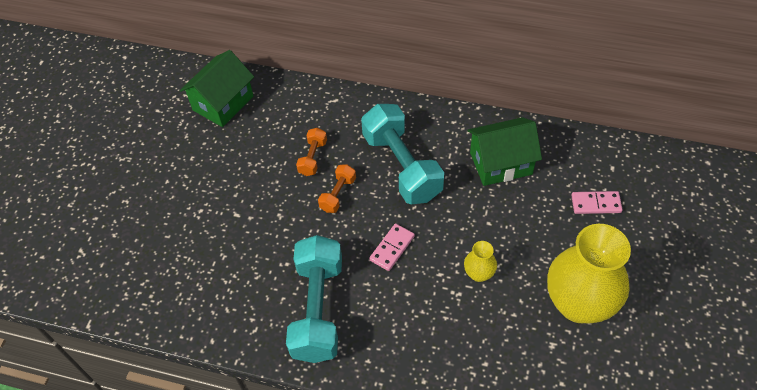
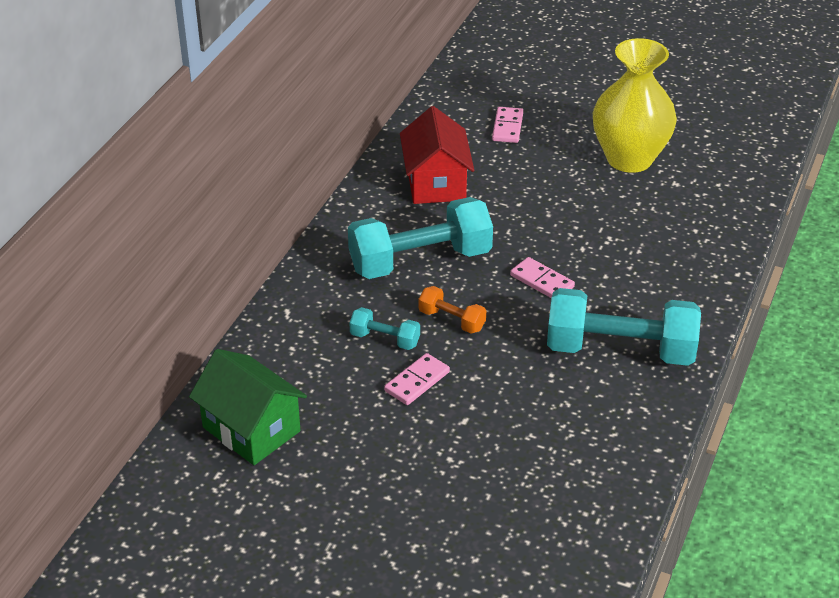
camera: 85 degrees left, 15 degrees down
orange dumbbell [296,128,327,176] -> turquoise dumbbell [350,307,420,350]
yellow vase [464,241,497,282] -> none
green house [467,117,542,186] -> red house [400,106,474,204]
none -> pink domino [384,353,450,405]

